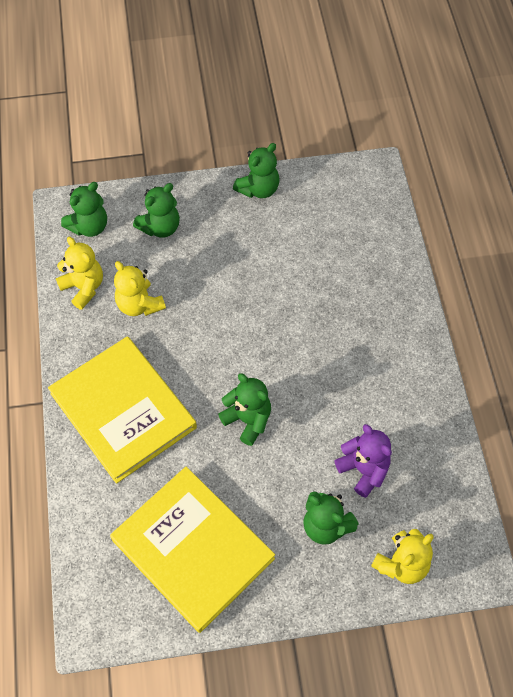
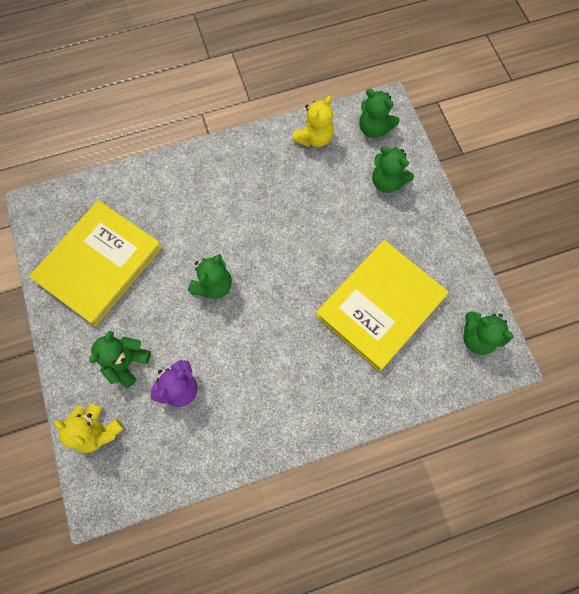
camera: 80 degrees right, 10 degrees up
yellow book [48,336,197,484] -> yellow book moved to [316,240,448,371]
yellow teddy bear [114,261,166,316] -> none
green teddy bear [233,143,279,198] -> green teddy bear moved to [463,311,514,355]

